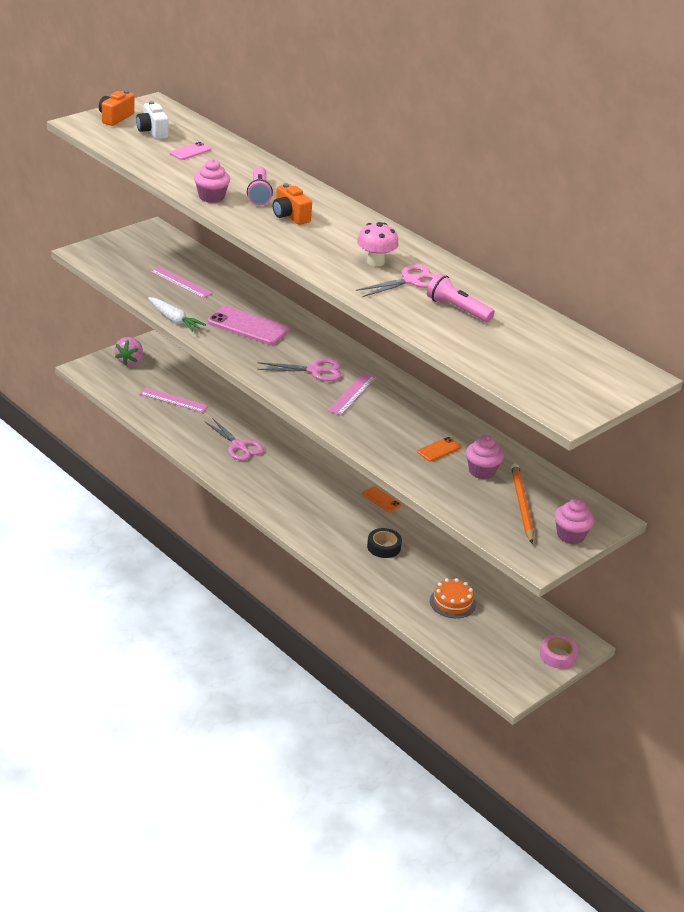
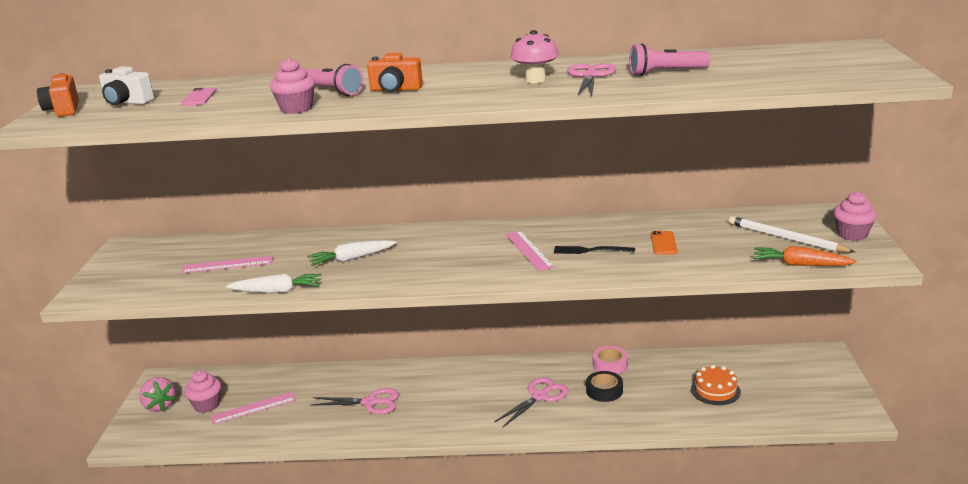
camera: 40 degrees left, 10 degrees down
pink phone [208,306,289,345] -> white carrot [307,240,397,266]
pink scissors [257,358,341,381] -> pink scissors moved to [494,377,568,427]
orange phone [362,486,401,512] -> none
pink cupcake [466,435,504,479] -> pink cupcake moved to [184,370,221,413]
orange pencil [511,463,534,543] -> white pencil [729,216,855,253]
pink tape [540,635,578,669] -> pink tape moved to [593,346,628,374]
none -> black fork [554,246,635,254]
none -> orange carrot [753,246,856,266]

